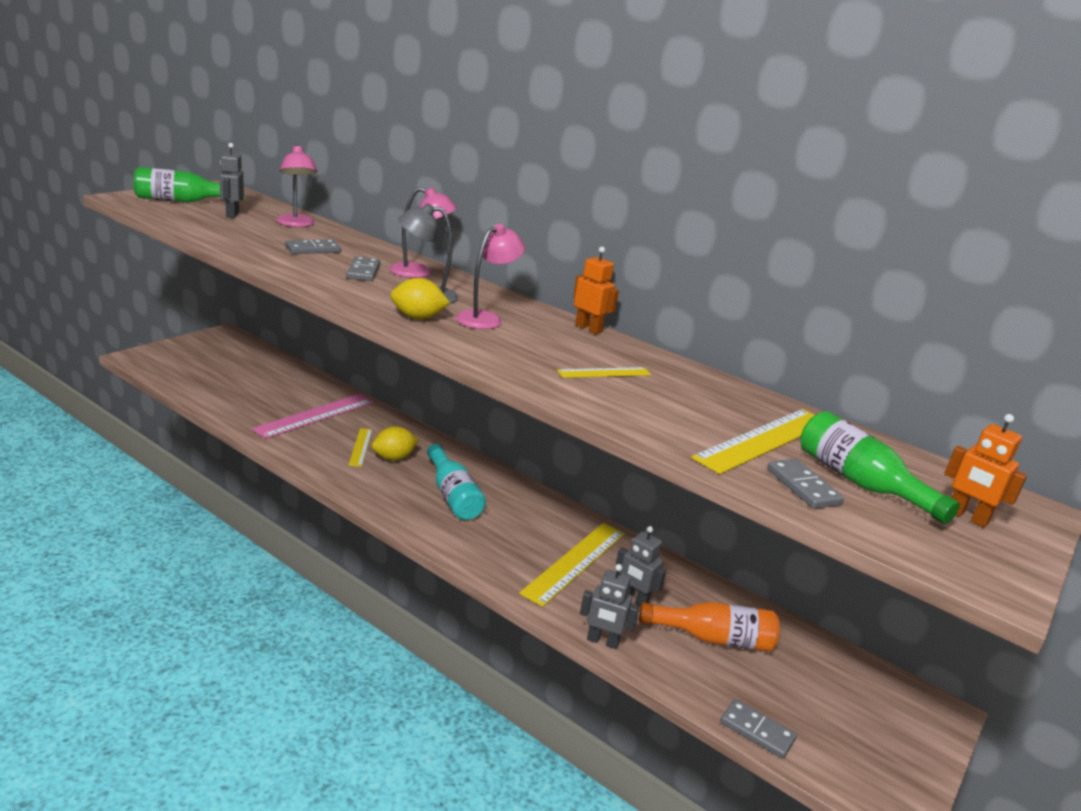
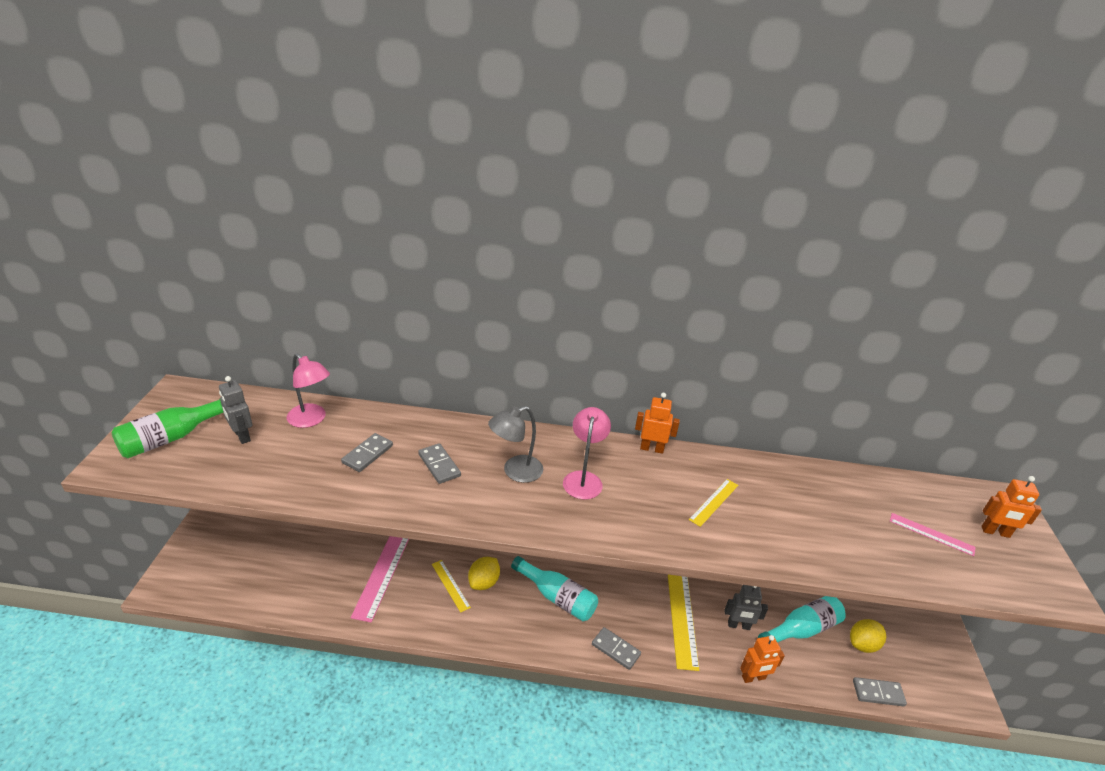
camera: 30 degrees left, 10 degrees up
pink lamp [390,187,457,278] -> none
yellow lemon [390,278,450,319] -> yellow lemon moved to [850,619,886,653]
grey robot [580,564,639,649] -> orange robot [740,635,785,683]
orange bottle [639,602,779,652] -> turquoise bottle [758,596,846,643]
yellow ruler [691,409,815,474] -> none
grey domino [767,459,844,509] -> grey domino moved to [592,627,641,670]
green bottle [801,411,960,524] -> pink ruler [890,513,975,556]

